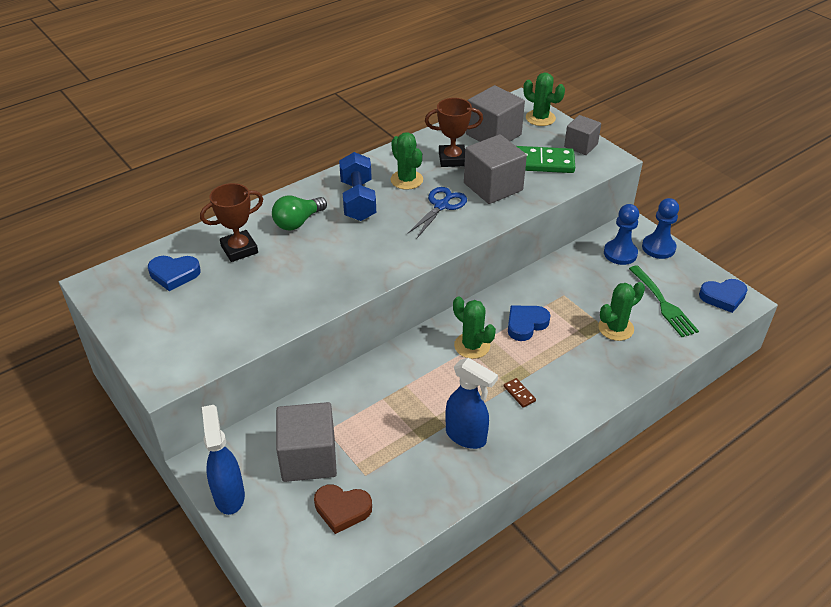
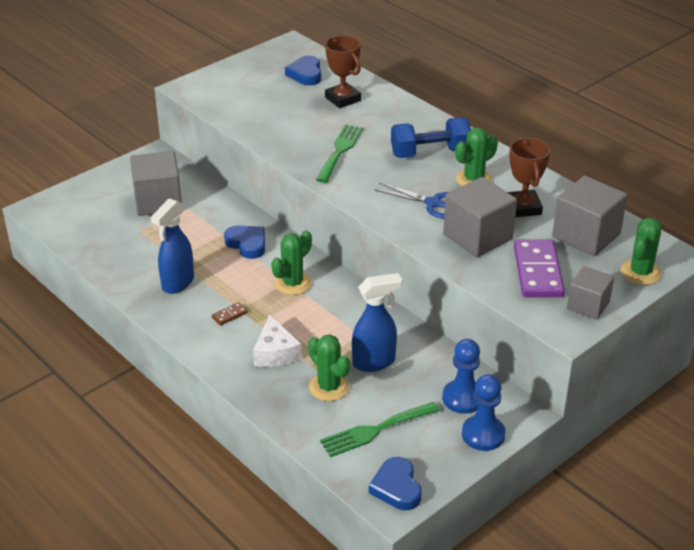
camera: 85 degrees right, 5 degrees down
blue spray bottle [202,405,245,515] -> blue spray bottle moved to [352,273,402,372]
green light bulb [272,196,327,230] -> none
brown heart [314,484,372,534] -> none
blue heart [508,306,550,341] -> blue heart moved to [224,226,265,259]
green domino [517,146,575,173] -> purple domino [514,239,565,297]
none -> white cheese [253,315,302,367]
none -> green fork [316,125,363,183]

